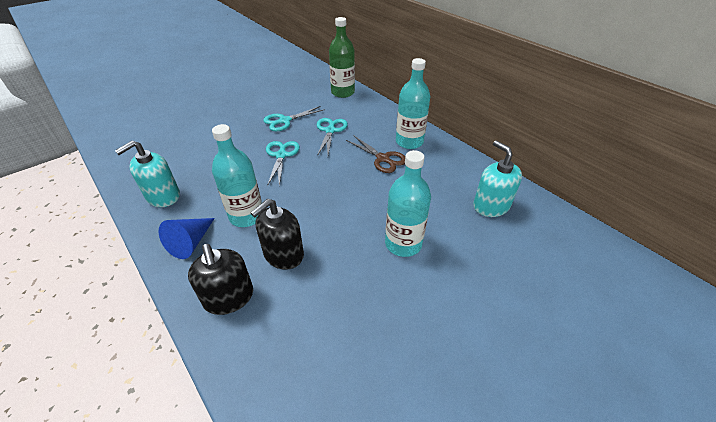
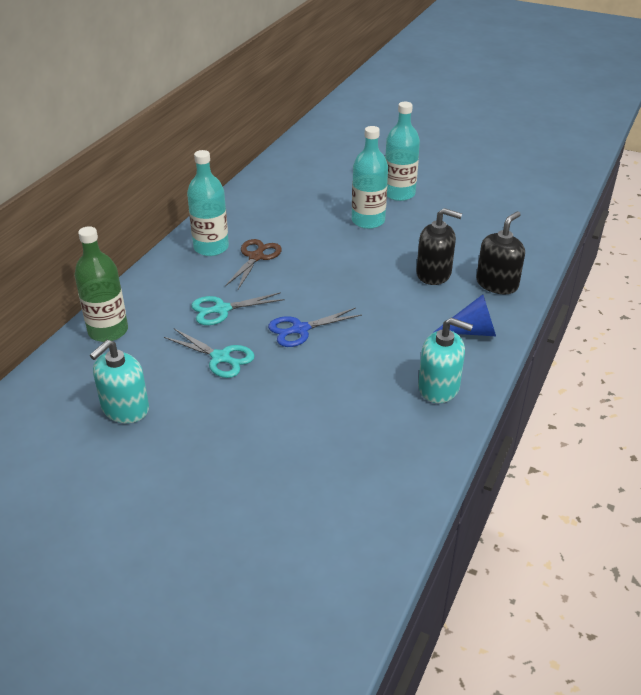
camera: 115 degrees left, 5 degrees down
turquoise bottle [212,124,262,227] -> turquoise bottle moved to [385,102,420,201]
turquoise scissors [266,141,300,186] -> blue scissors [268,308,362,347]
turquoise soap dispenser [473,140,522,217] -> turquoise soap dispenser moved to [90,340,149,423]

